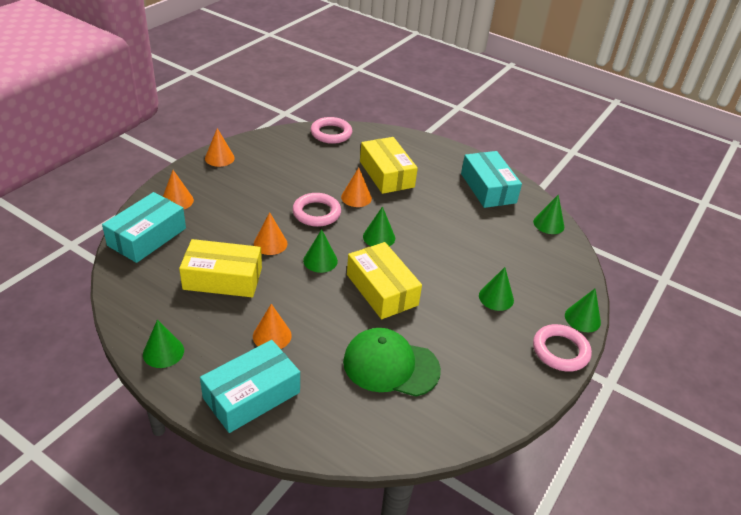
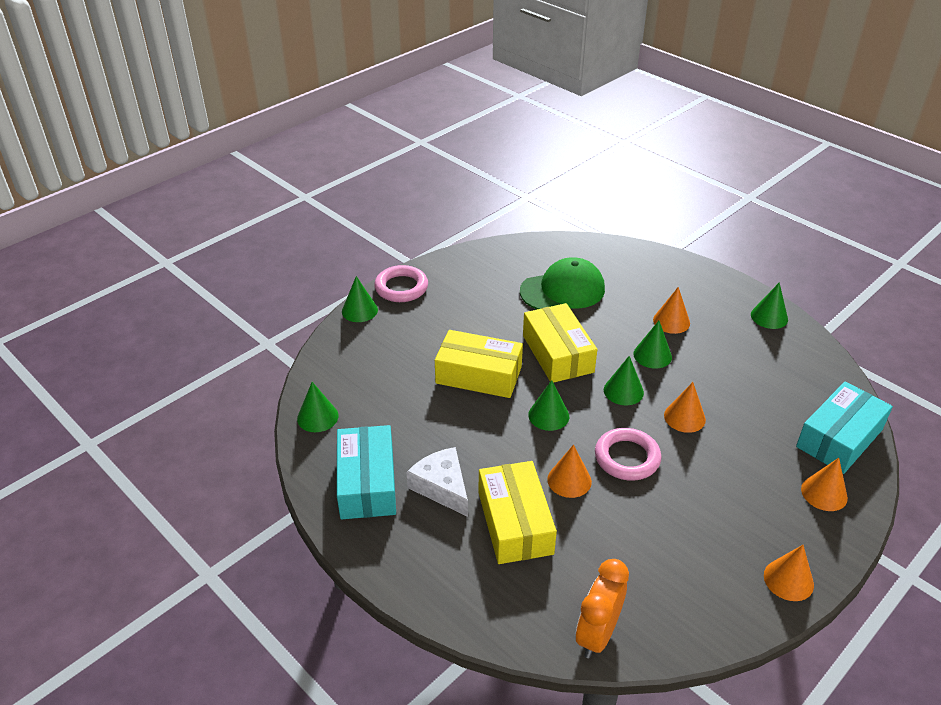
camera: 165 degrees left, 0 degrees up
yellow box [179,239,262,297] -> yellow box moved to [435,330,523,398]
turquoise box [200,340,300,433] -> none
pink ring [311,117,352,144] -> orange clock [576,559,629,658]
green cap [343,328,441,397] -> green cap turned 45 degrees counterclockwise [520,257,605,309]
green cone [479,267,514,311] -> green cone moved to [633,321,672,368]
none -> white cheese [406,447,468,517]

